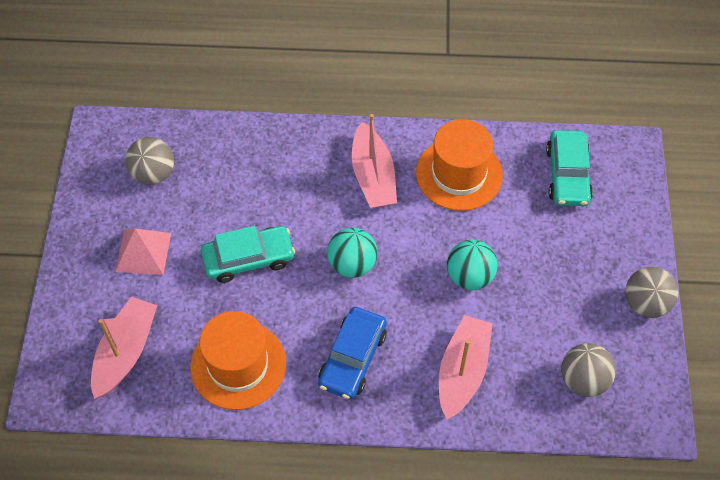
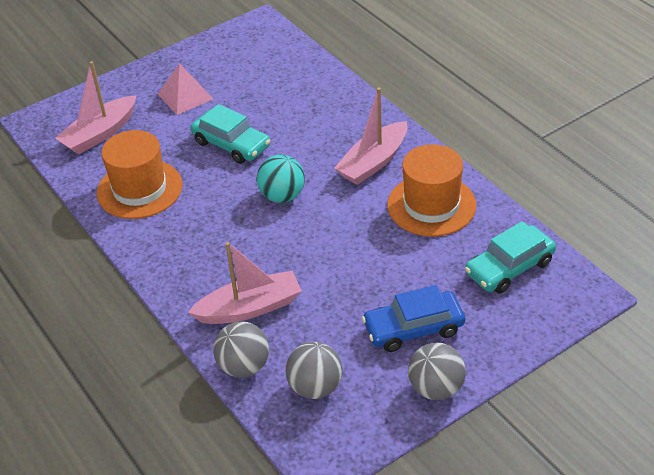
camera: 55 degrees right, 15 degrees down
pink boat [91,297,157,399] -> pink boat turned 150 degrees clockwise [55,61,136,155]
grey ball [125,137,174,185] -> grey ball moved to [213,321,269,377]
blue car [318,307,387,400] -> blue car moved to [362,285,465,352]
turquoise ball [447,239,498,290] -> none

